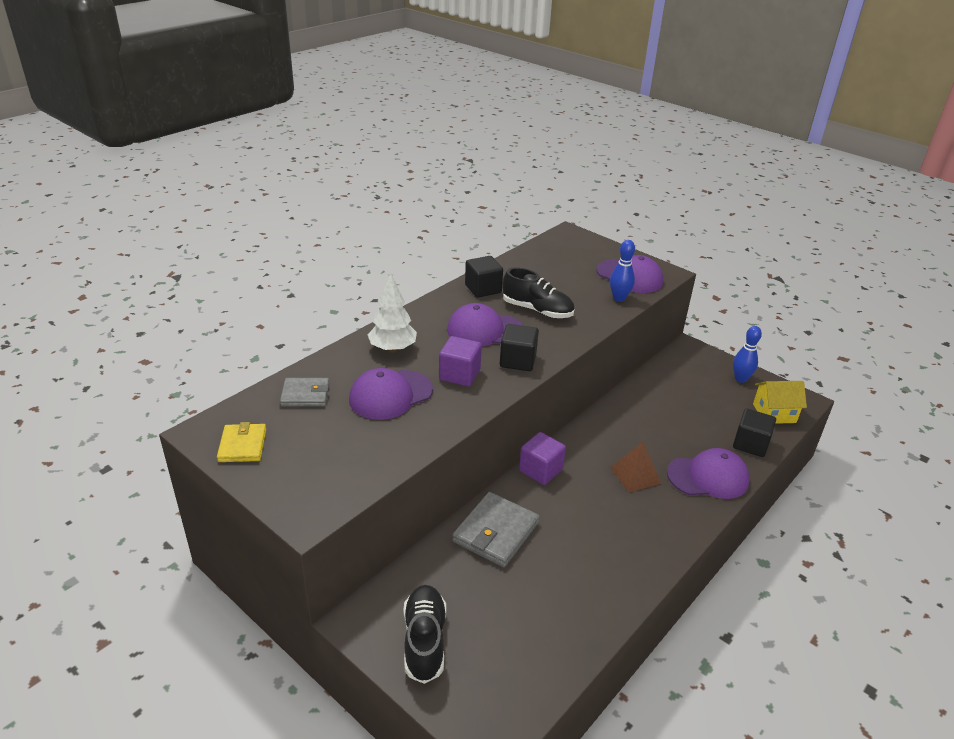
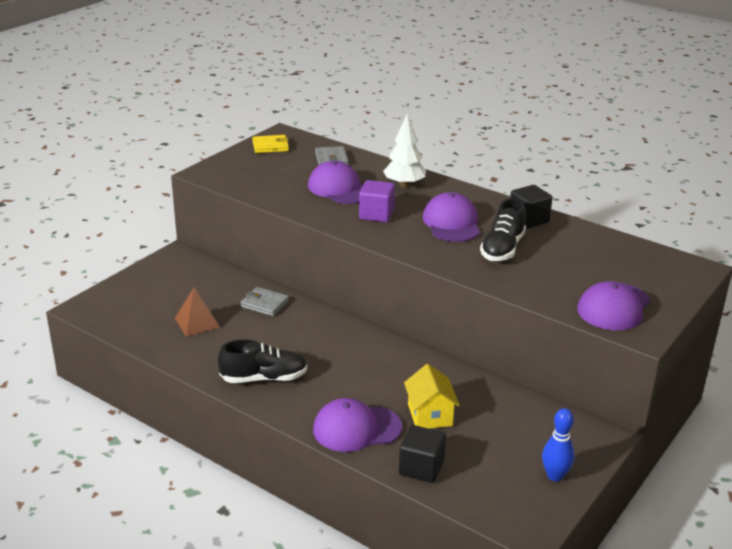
camera: 85 degrees right, 5 degrees down
black shoe [403,585,446,684] -> black shoe moved to [218,339,307,383]
grey wallet [452,492,540,567] -> grey wallet [240,287,289,316], size x0.64
black cube [500,324,539,371] -> none
purple cube [519,432,566,485] -> none
blue bowling pin [610,240,635,302] -> none
brown pyramid [610,442,662,493] -> brown pyramid moved to [174,287,220,337]
purple cap [667,448,750,499] -> purple cap turned 90 degrees clockwise [313,398,402,452]
yellow house [753,381,807,424] -> yellow house moved to [404,364,460,429]

